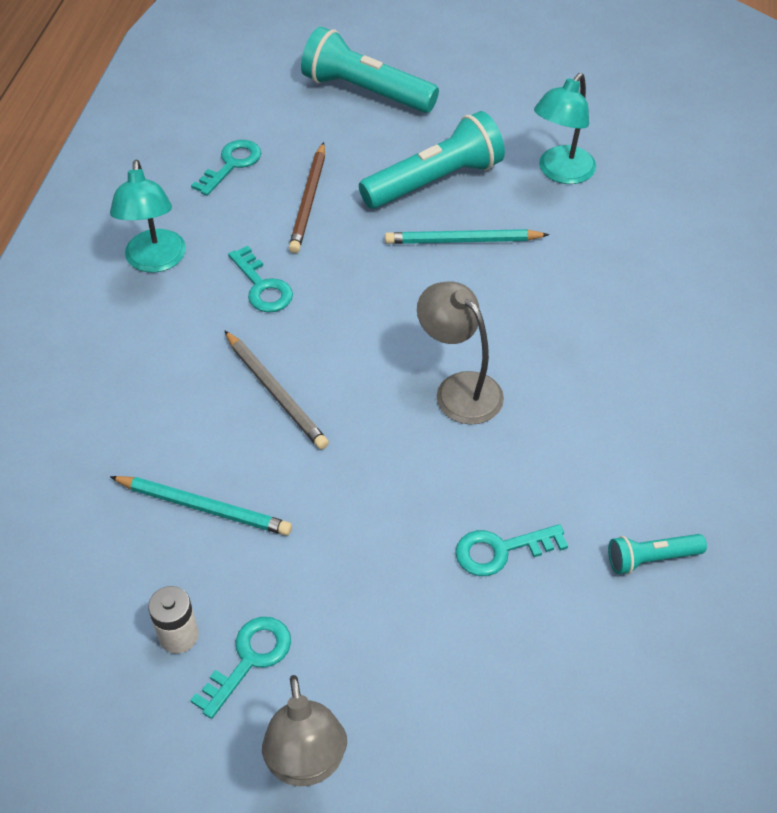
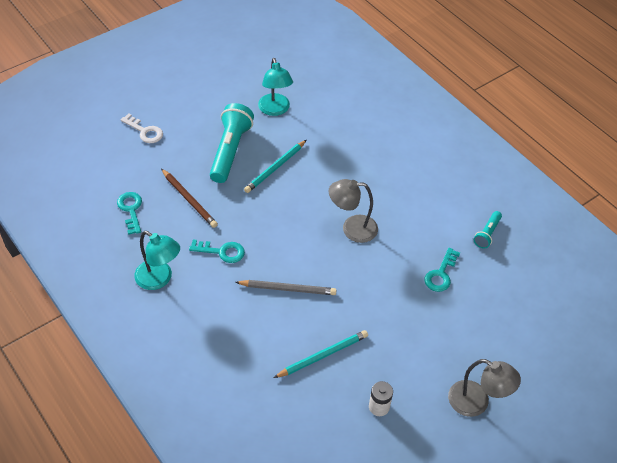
camera: 50 degrees left, 0 degrees up
turquoise key [190,617,291,719] -> none
turquoise flashlight [301,27,439,113] -> white key [120,113,163,143]

